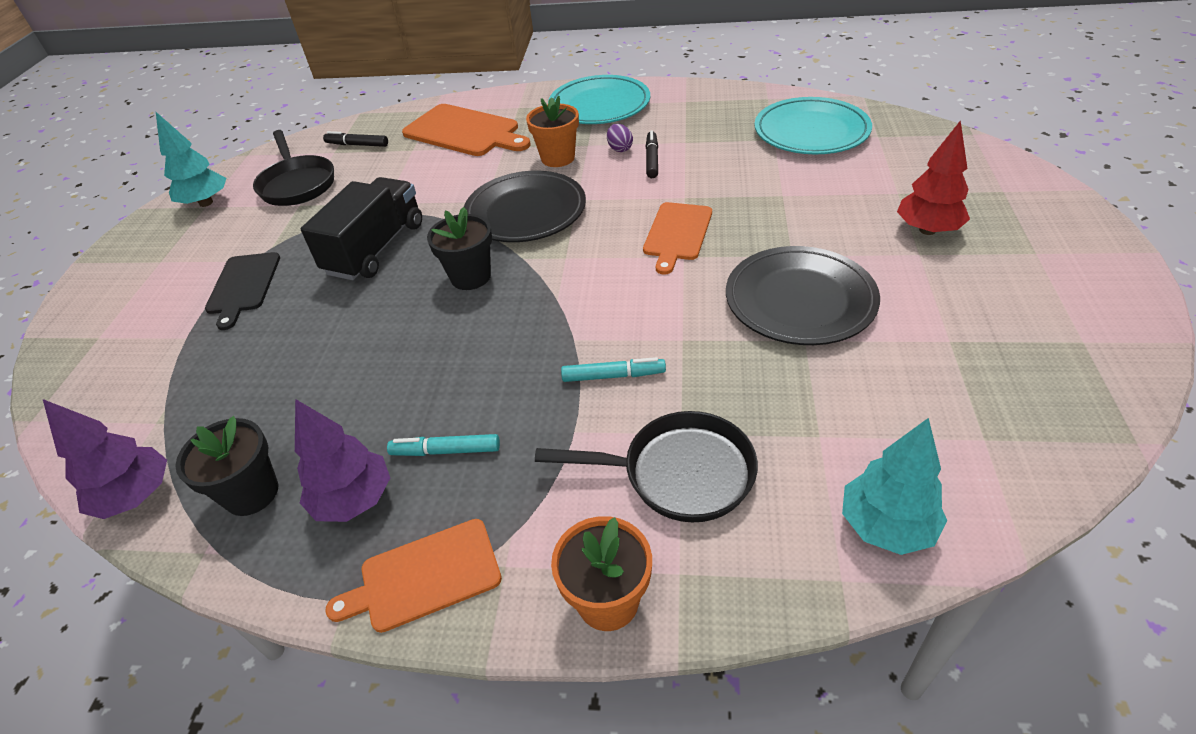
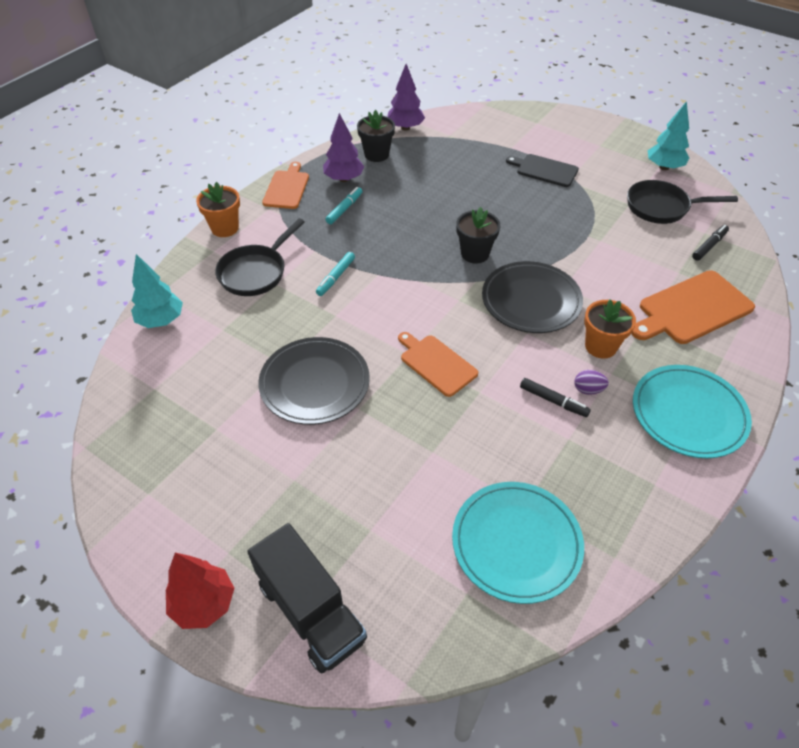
camera: 115 degrees right, 5 degrees up
black truck [301,177,422,280] -> black truck moved to [247,523,367,674]
red tree [897,120,970,235] -> red tree moved to [166,553,234,629]

